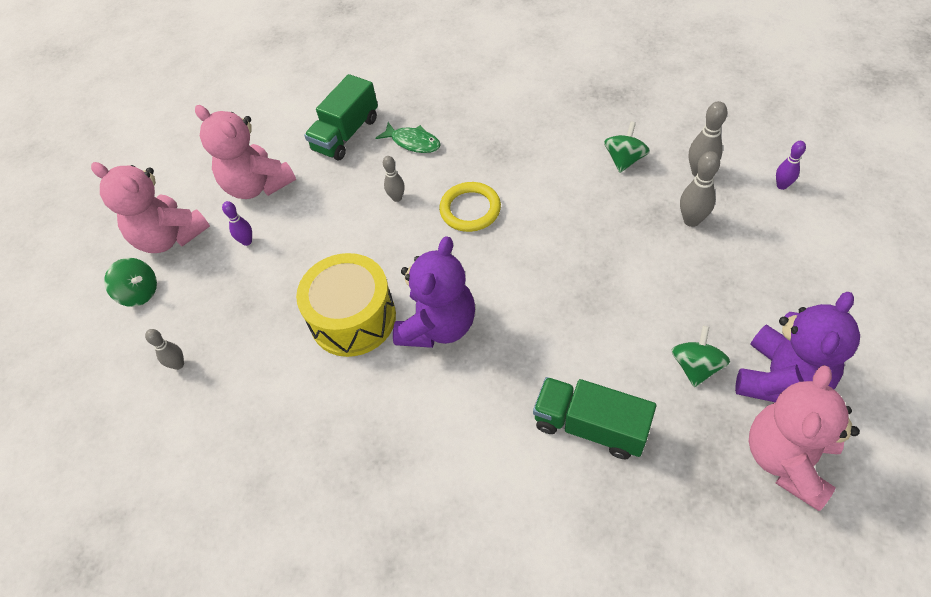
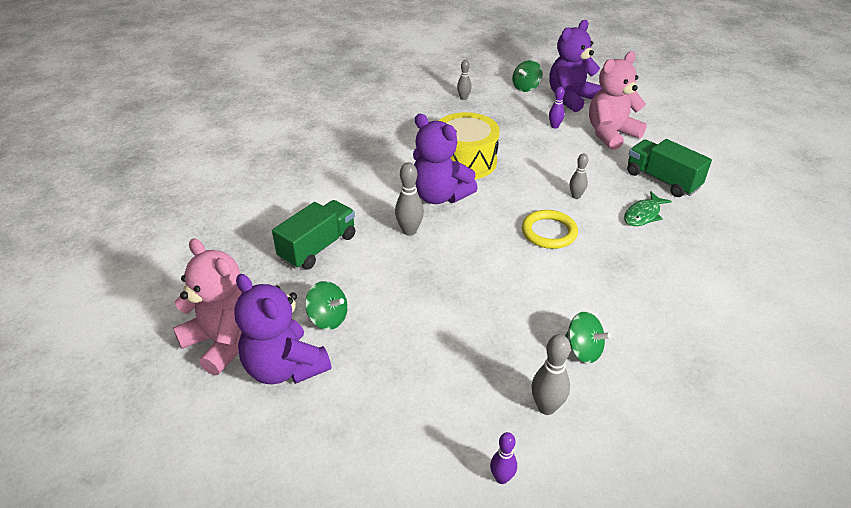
camera: 100 degrees right, 15 degrees down
pink teddy bear [91,162,210,253] -> purple teddy bear [549,20,602,112]
grey bowling pin [680,151,720,227] -> grey bowling pin moved to [395,162,424,236]

